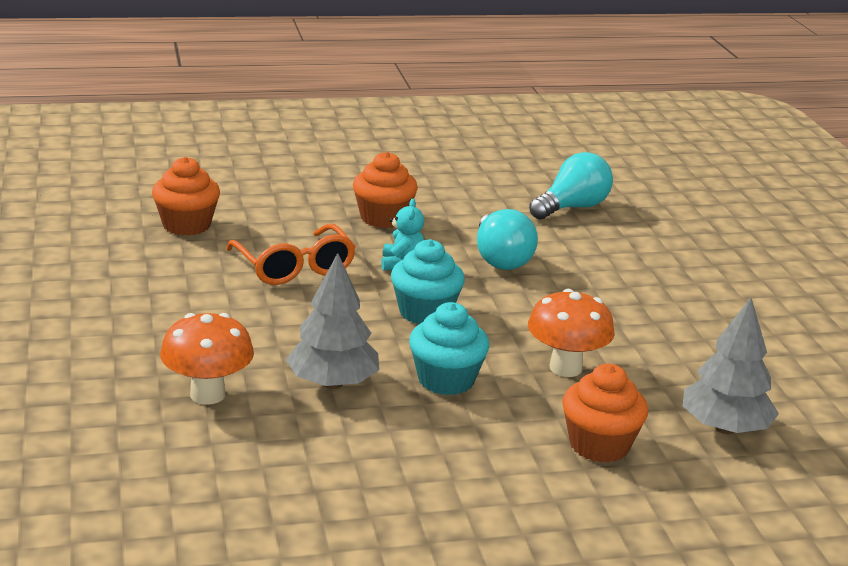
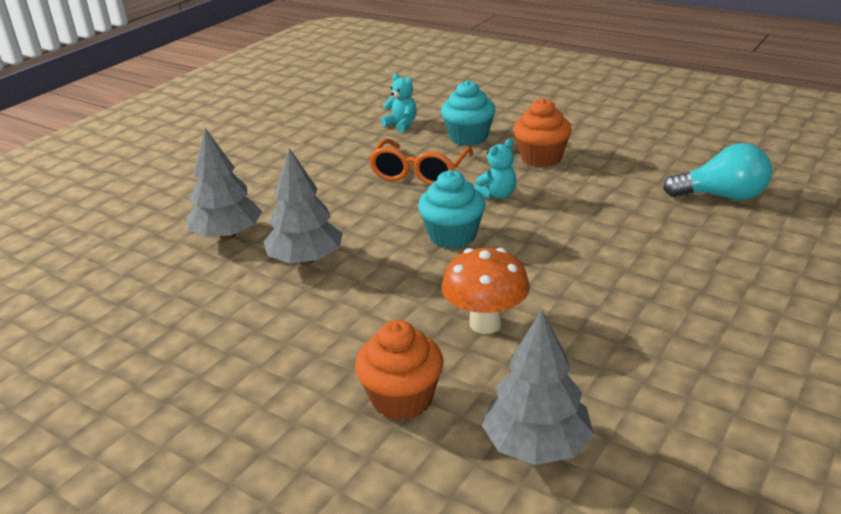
camera: 50 degrees right, 5 degrees up
orange cupcake [152,157,220,236] -> turquoise teddy bear [381,73,417,132]
orange mushroom [160,313,254,405] -> grey tree [187,128,262,240]
turquoise cupcake [409,302,489,395] -> turquoise cupcake moved to [441,80,496,145]
turquoise light bulb [477,209,538,270] -> none

